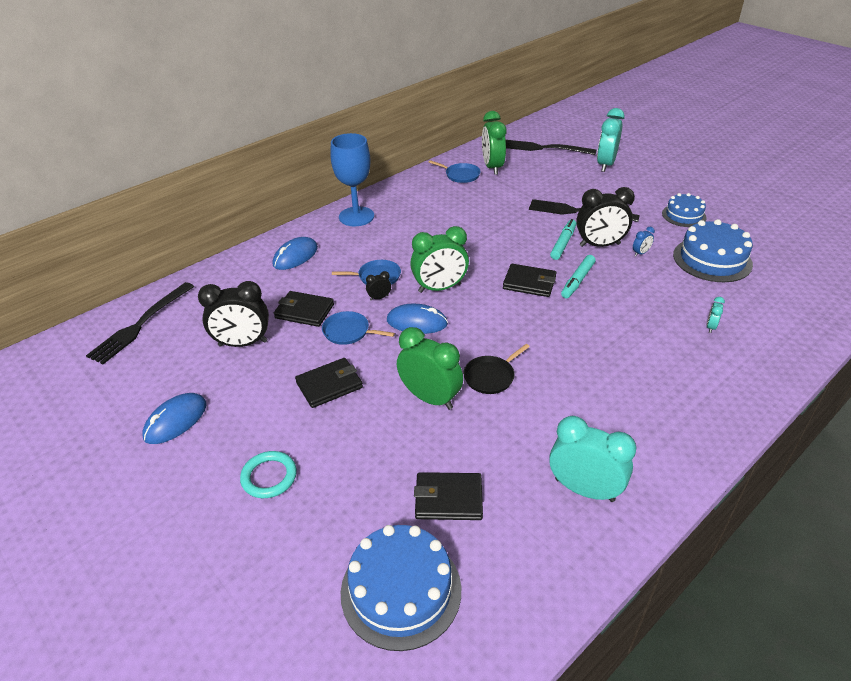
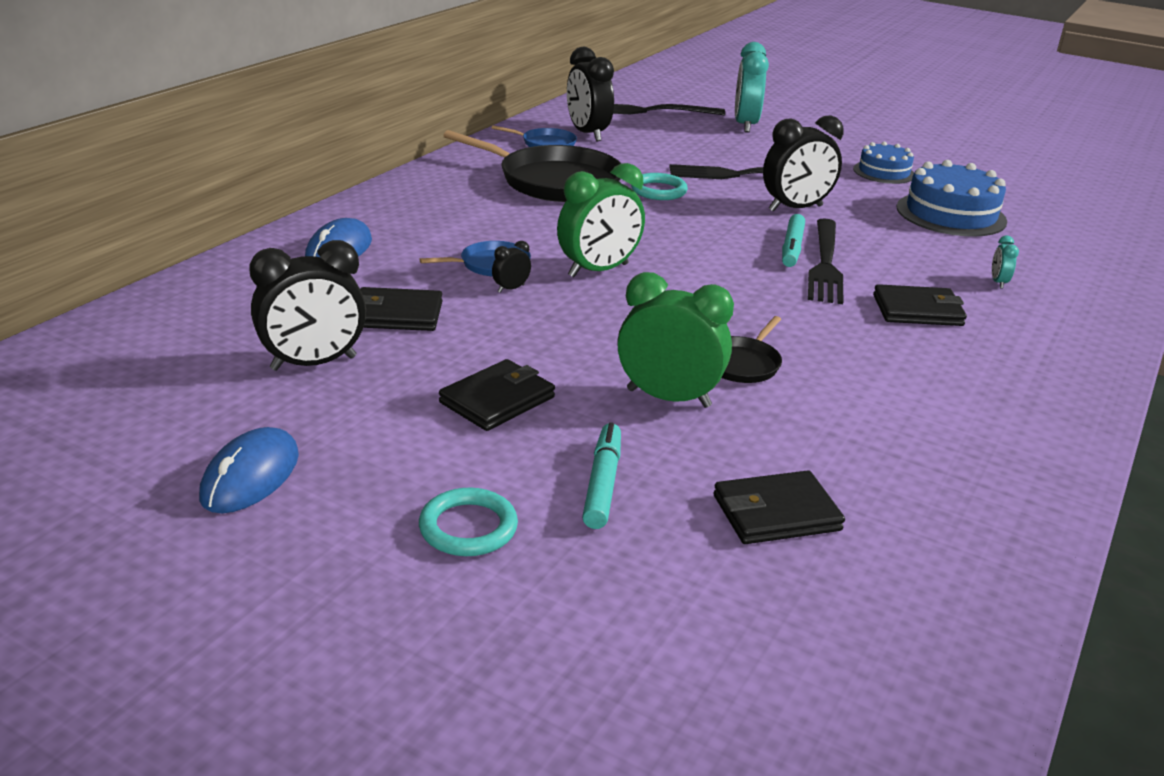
camera: 20 degrees left, 10 degrees down
black fork [86,282,194,364] -> black fork moved to [808,218,844,304]
blue pan [322,311,395,345] -> none
blue goblet [330,133,374,226] -> none
blue cake [341,525,461,651] -> none
blue mouse [387,304,448,334] -> none
green clock [482,111,506,175] -> black clock [567,47,614,141]
black wallet [503,264,557,297] -> black wallet moved to [873,284,967,326]
turquoise clock [549,416,636,502] -> none
turquoise marker [550,219,576,260] -> turquoise marker moved to [582,422,621,529]
blue clock [633,227,655,256] -> none
none -> black pan [443,130,621,202]
none -> turquoise ring [631,173,688,200]

